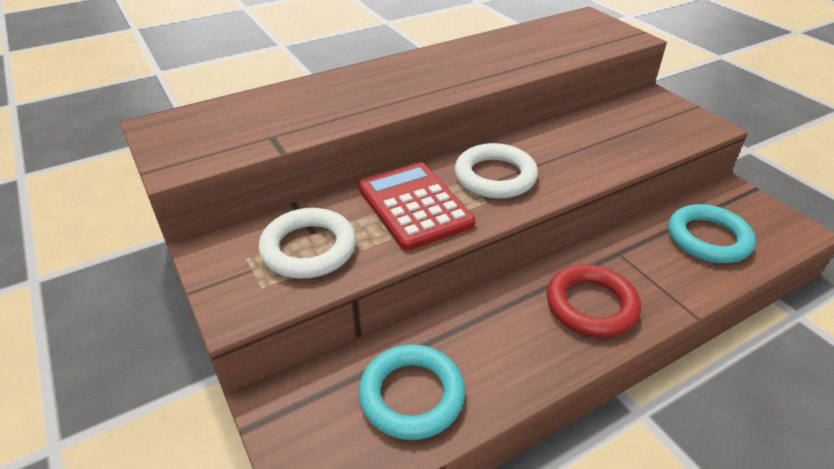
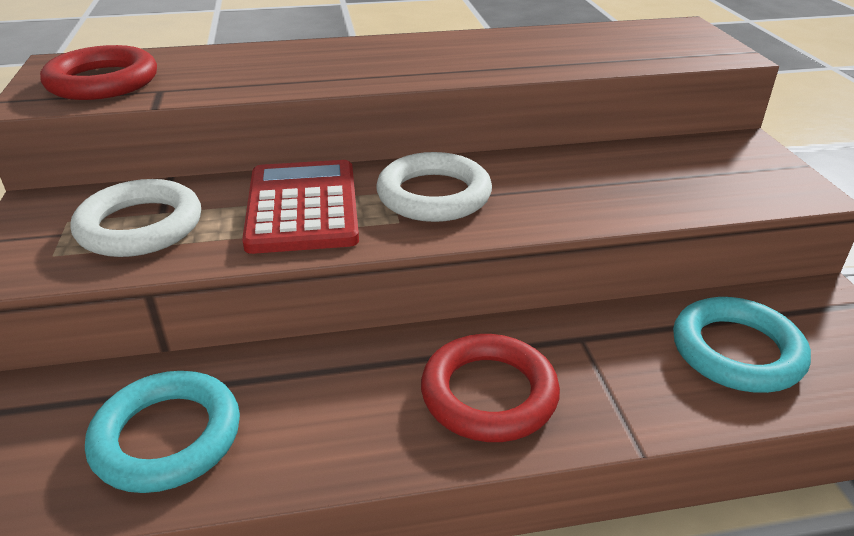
camera: 20 degrees right, 5 degrees down
none -> red ring [40,45,157,100]

